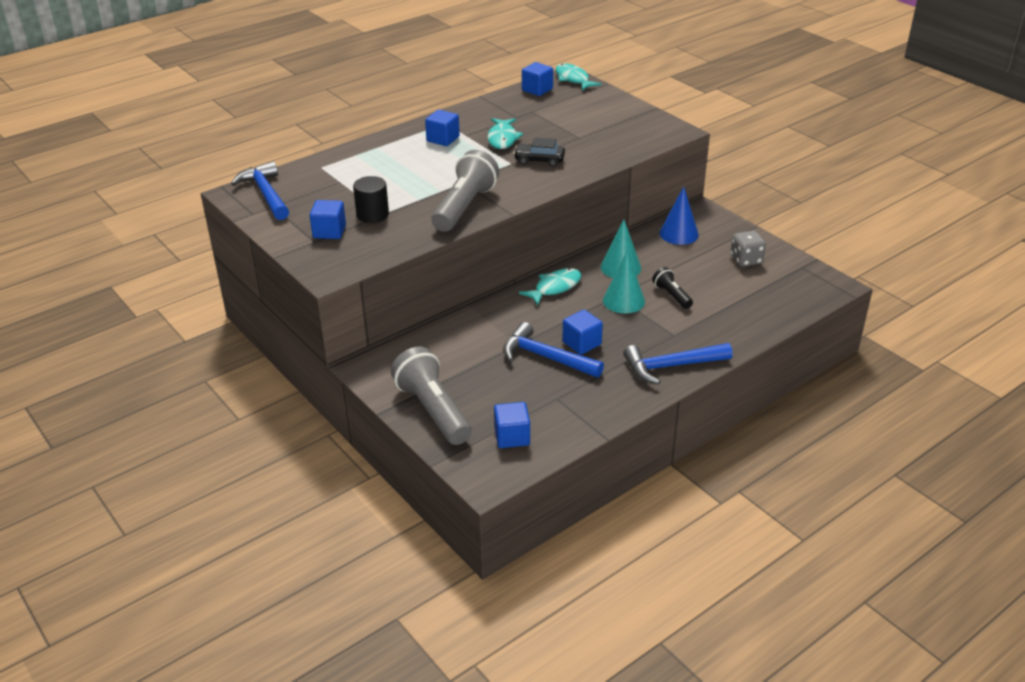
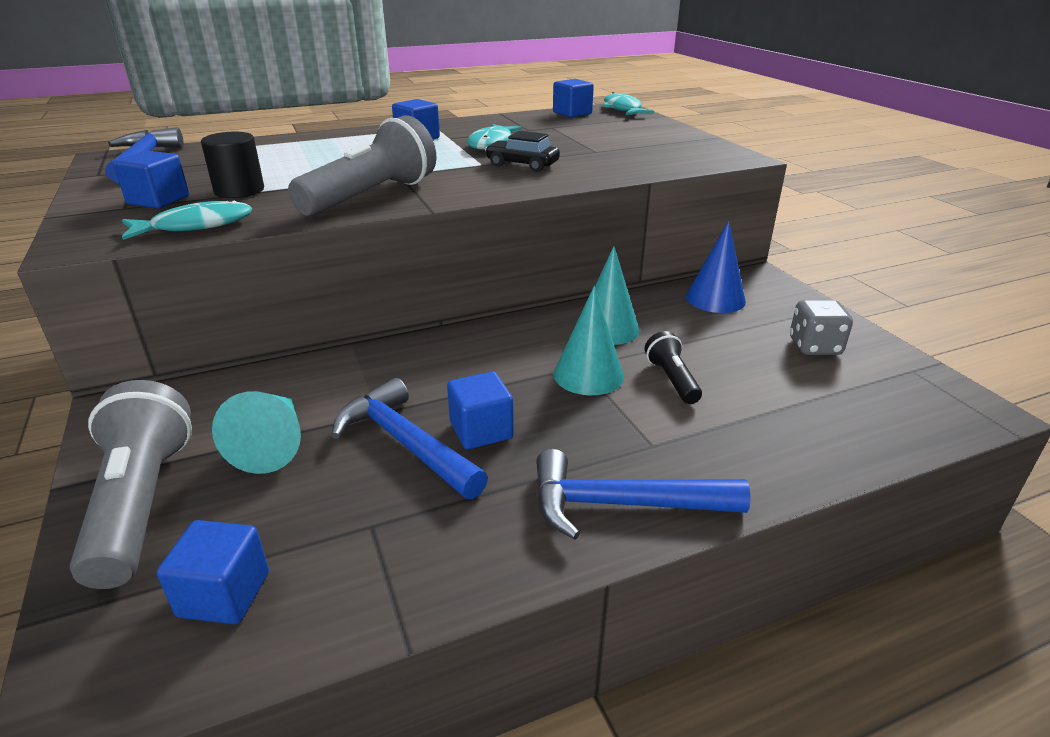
camera: 15 degrees right, 5 degrees down
turquoise fish [519,268,581,305] -> turquoise fish moved to [122,199,252,240]
none -> turquoise cone [212,391,301,474]

